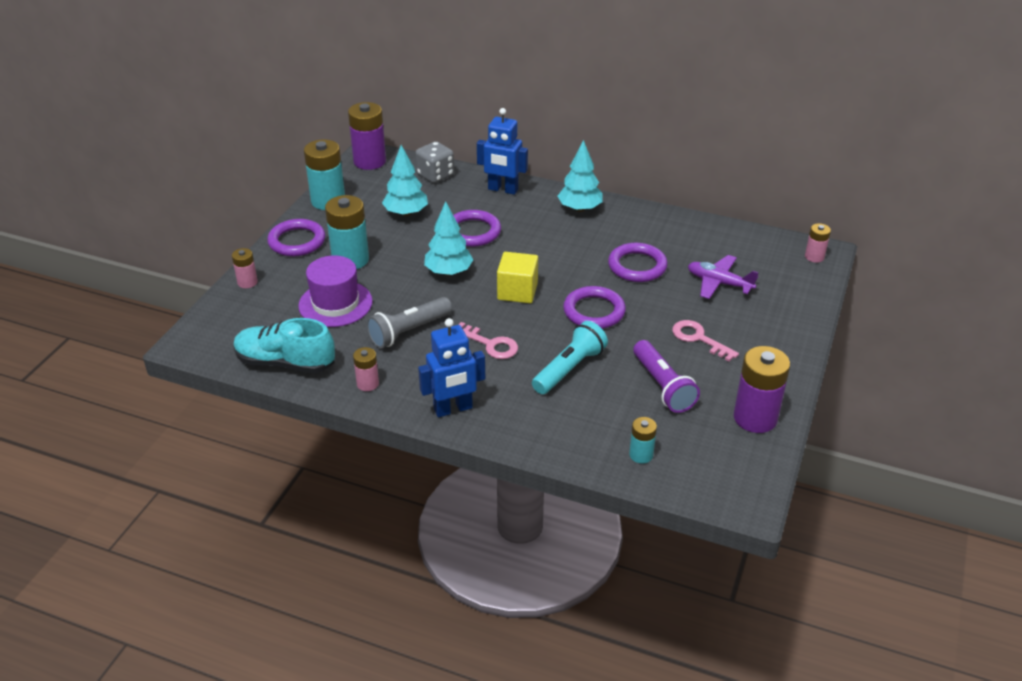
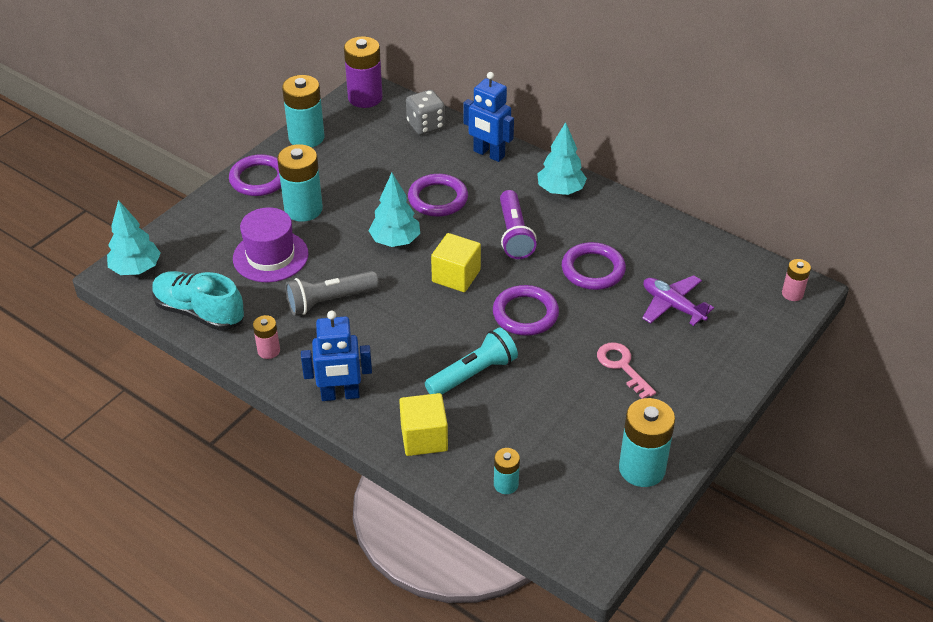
camera: 15 degrees right, 5 degrees up
pink battery [232,248,258,288] -> none
turquoise tree [382,145,428,216] -> turquoise tree moved to [107,200,161,275]
pink key [458,322,518,359] -> none
purple flashlight [633,340,700,413] -> purple flashlight moved to [500,190,537,259]
purple battery [734,346,790,433] -> turquoise battery [619,398,675,487]
none -> yellow cube [399,393,448,456]

